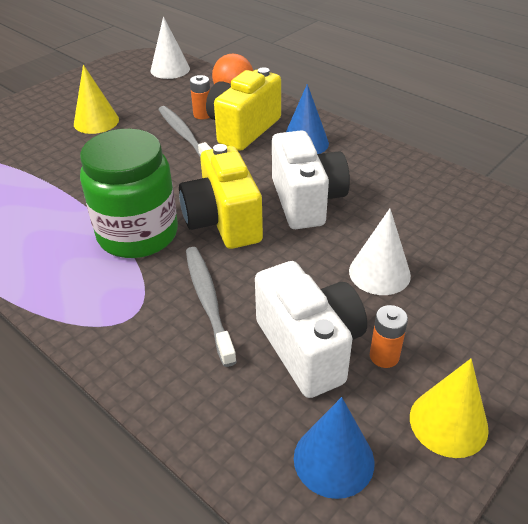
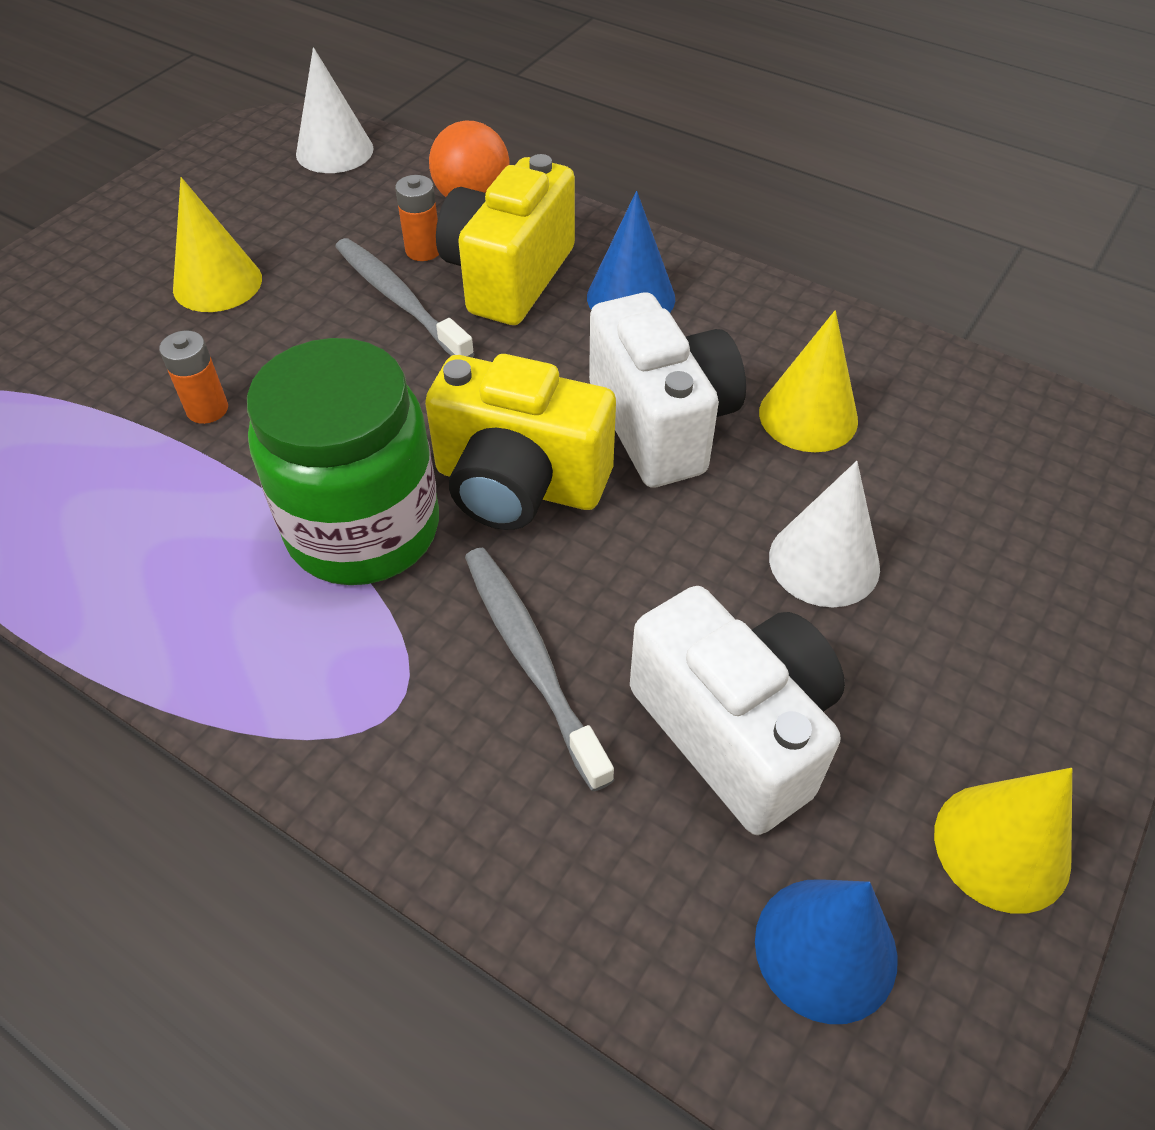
camera: 10 degrees left, 10 degrees up
yellow camera [179,144,263,249] -> yellow camera turned 45 degrees counterclockwise [425,354,616,530]
orange battery [370,305,408,368] -> orange battery moved to [159,331,228,424]
none -> yellow cone [759,310,858,452]

